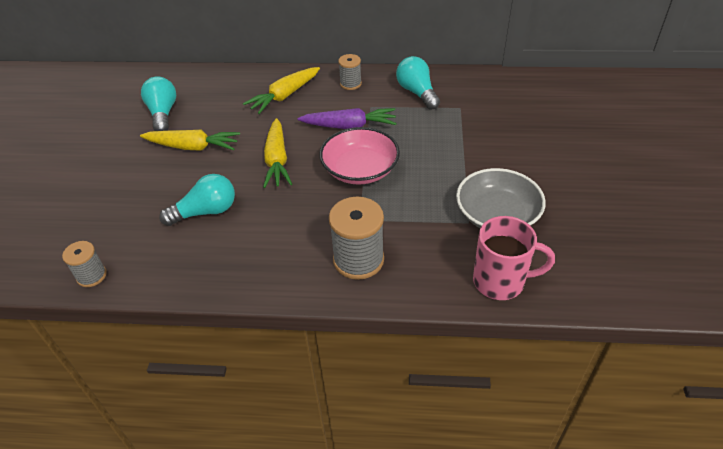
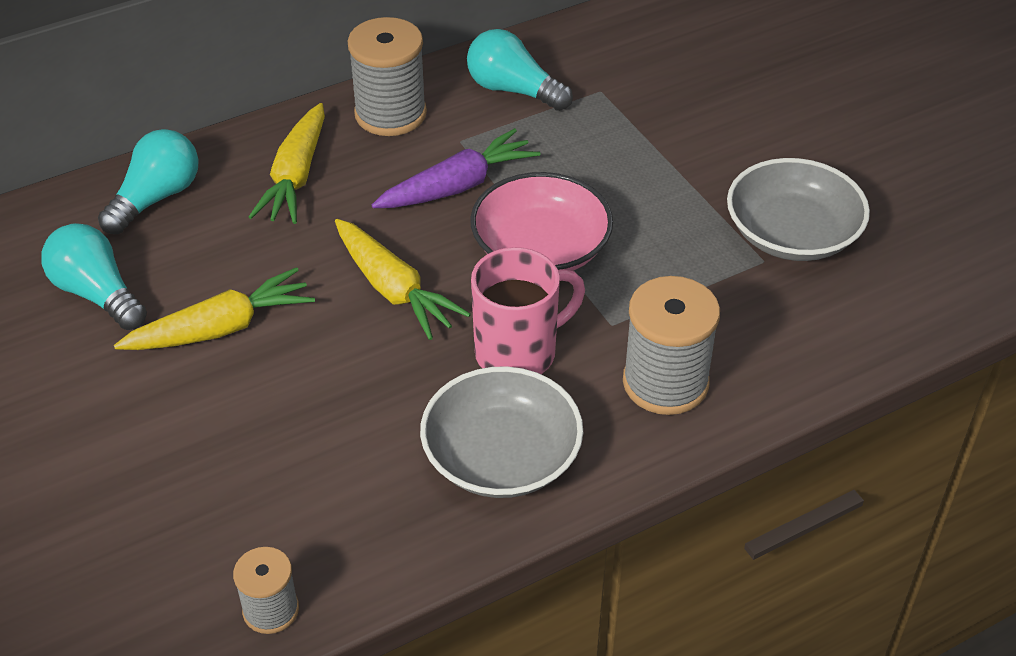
camera: 35 degrees left, 0 degrees up
turquoise light bulb [159,174,235,226] -> turquoise light bulb moved to [98,129,199,234]
grey spool [338,54,362,90] -> grey spool [347,17,427,136], size x1.75
pink mug [473,216,555,300] -> pink mug moved to [471,247,585,374]
none -> grey bowl [420,366,583,498]

